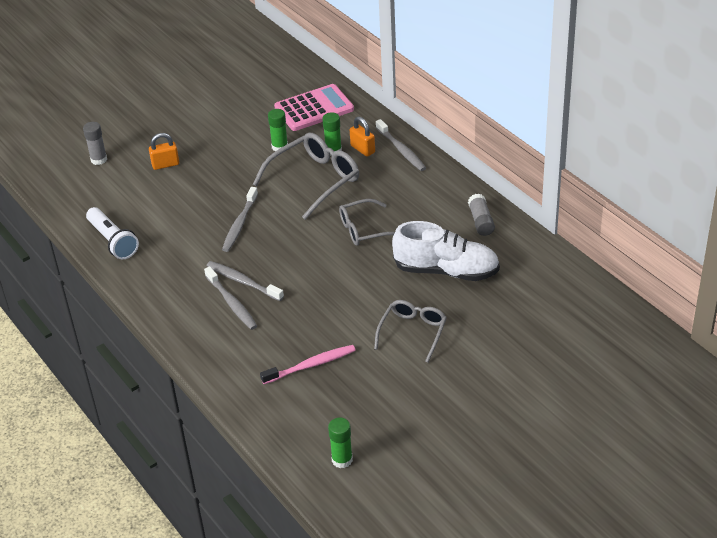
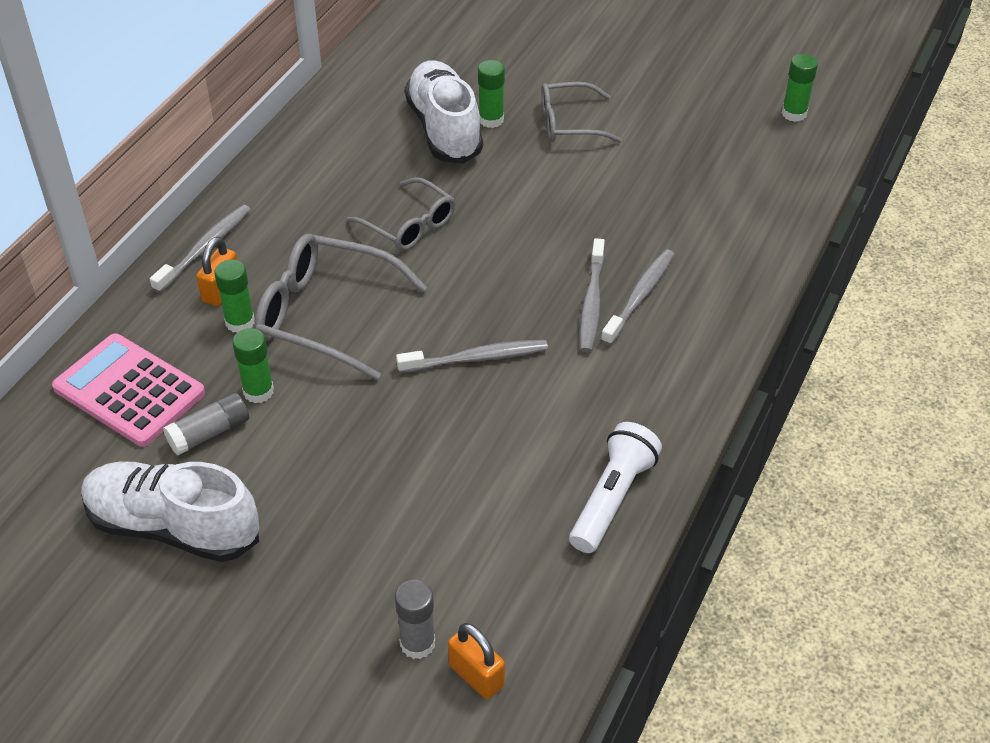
camera: 120 degrees left, 5 degrees up
orange padlock [149,133,179,170] -> orange padlock moved to [448,623,505,699]
pink toothbrush [260,345,356,384] -> none
grey glue stick [468,194,495,236] -> grey glue stick moved to [163,392,249,456]
none -> white shoe [81,462,259,562]
none -> green glue stick [478,60,505,128]

